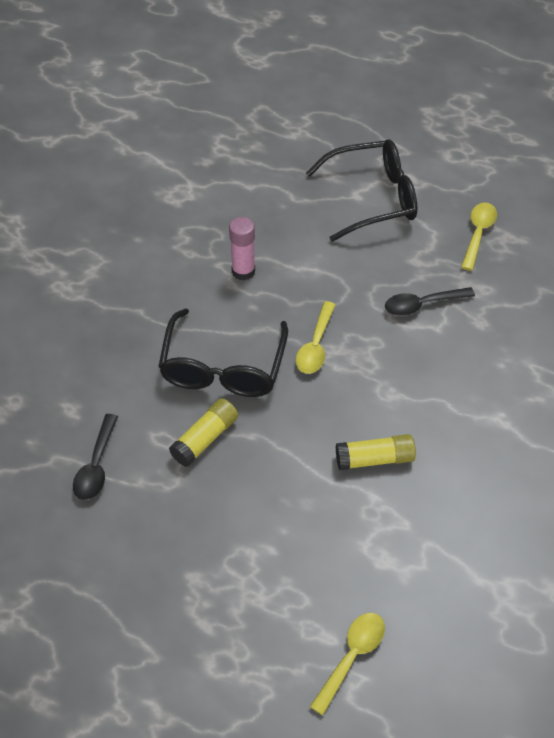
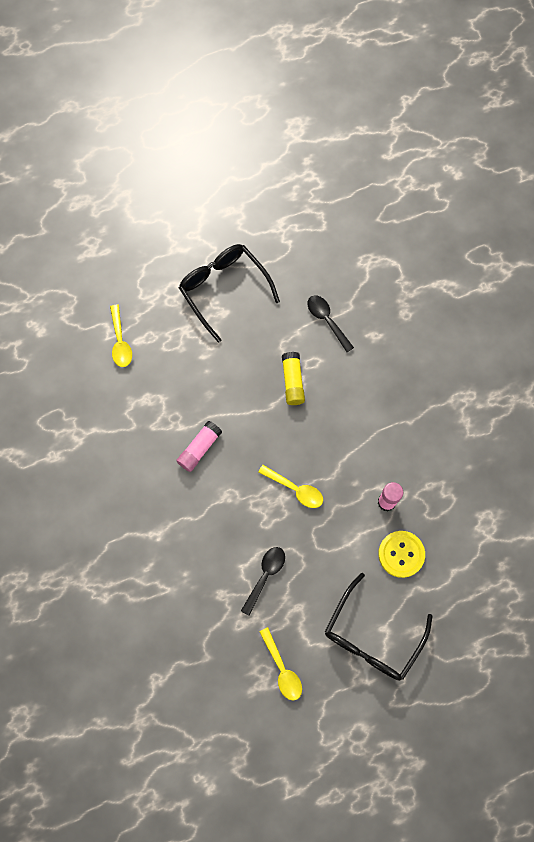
camera: 135 degrees right, 20 degrees up
black glasses [158,309,288,397] -> black glasses moved to [179,244,280,343]
yellow spoon [296,301,336,374] -> yellow spoon turned 150 degrees clockwise [258,465,323,508]
yellow glue stick [336,434,416,470] -> pink glue stick [176,421,222,472]
none -> yellow button [378,531,425,578]

